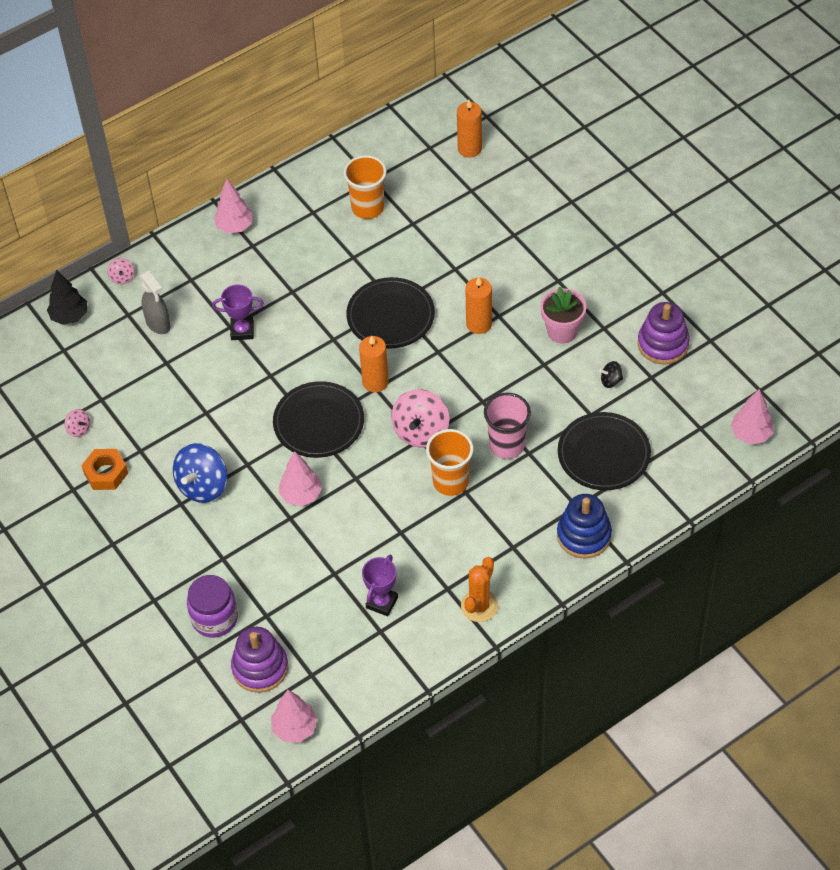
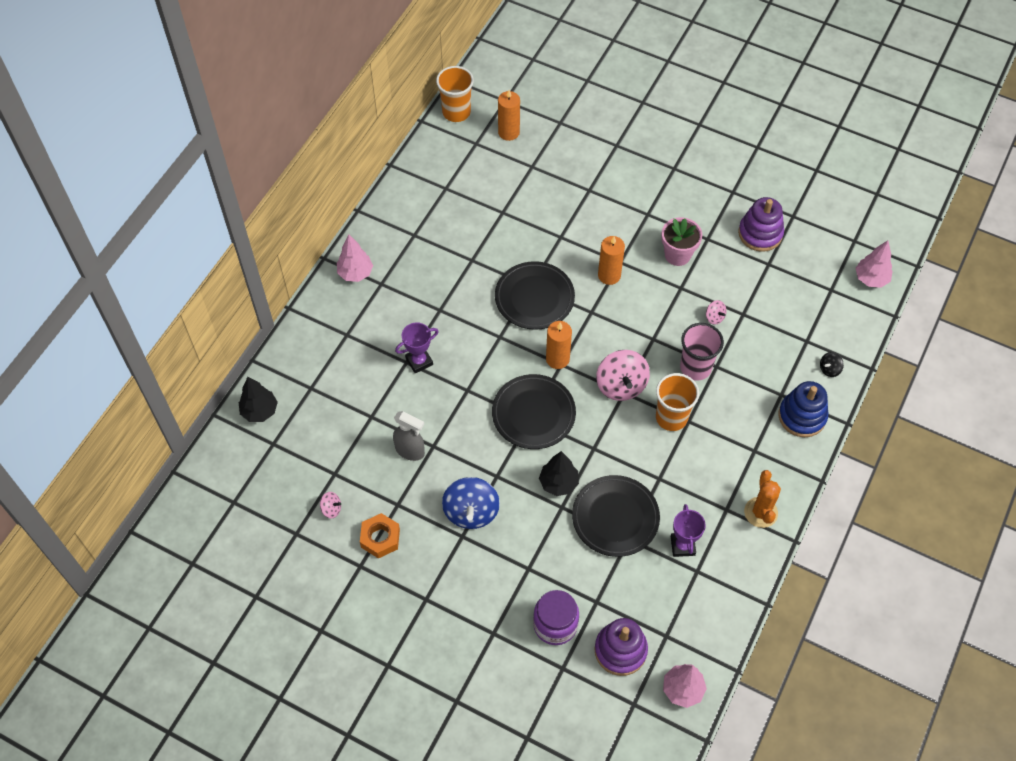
camera: 30 degrees left, 5 degrees up
pink spinning top [108,258,134,284] -> pink spinning top moved to [706,300,726,325]
grey spray bottle [139,271,171,334] -> grey spray bottle moved to [393,411,425,461]
pink tree [278,451,322,506] -> black tree [539,451,579,496]
orange cup [344,155,386,219] -> orange cup moved to [436,66,474,122]
black plate [558,412,651,490] -> black plate moved to [572,475,660,557]
black spinning top [599,361,623,388] -> black spinning top moved to [820,352,844,377]

